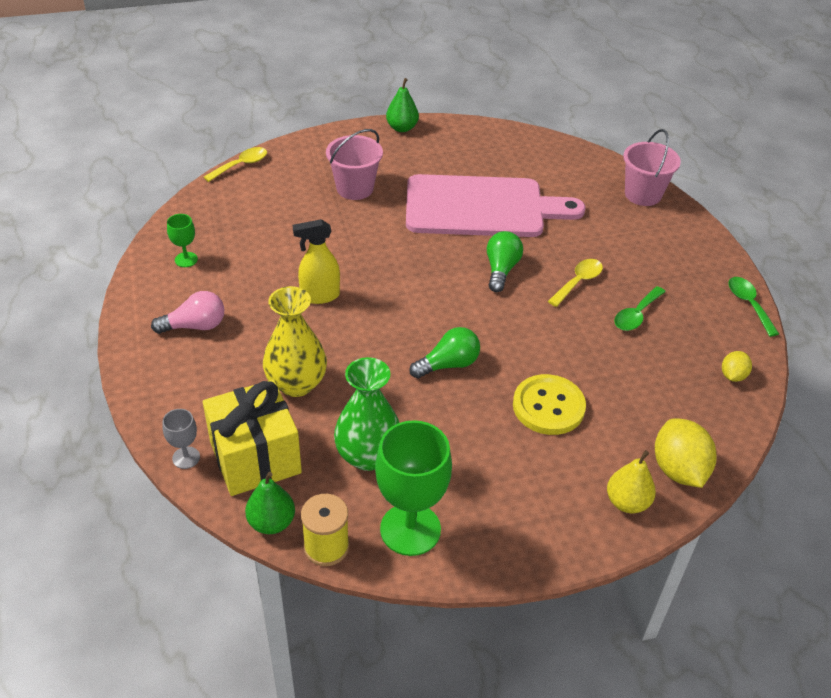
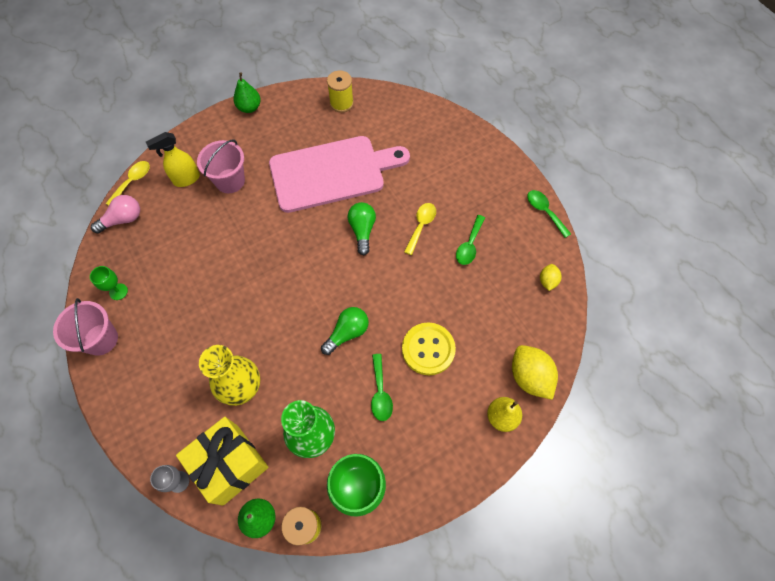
camera: 15 degrees left, 20 degrees up
pink light bulb [151,291,224,334] -> pink light bulb moved to [91,195,140,234]
yellow spray bottle [293,219,340,304] -> yellow spray bottle moved to [146,132,200,187]
pink bucket [623,129,681,206] -> pink bucket moved to [53,298,118,356]
none -> yellow spool [327,71,354,113]
none -> green spoon [371,354,393,421]

